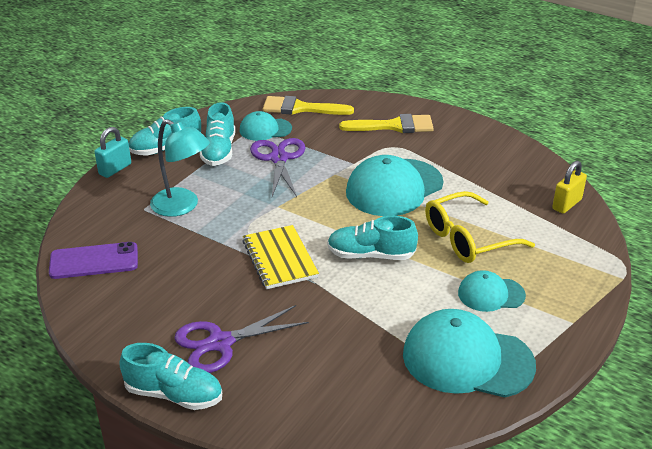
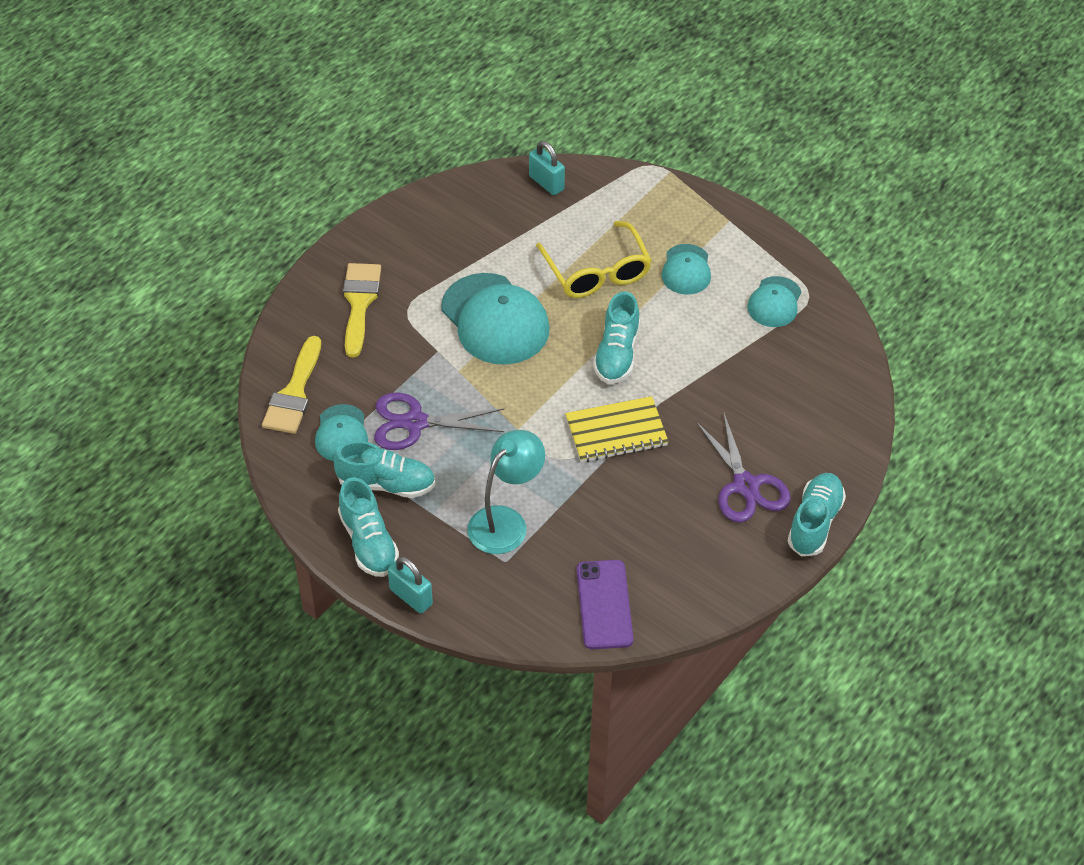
camera: 85 degrees left, 15 degrees up
turquoise cap [403,309,536,398] -> turquoise cap [747,276,802,327], size x0.55
yellow padlock [552,161,587,214] -> turquoise padlock [529,141,565,195]

